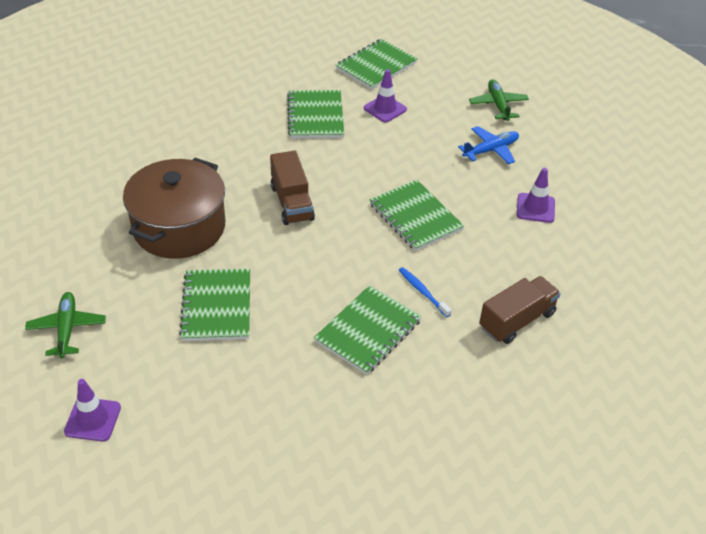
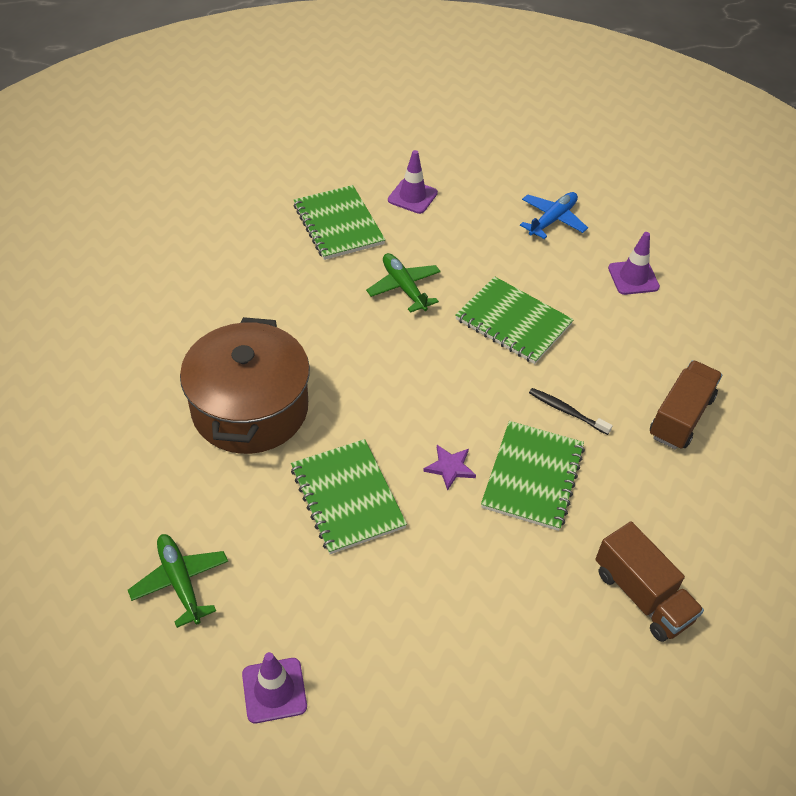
camera: 20 degrees left, 5 degrees up
brown truck [270,151,315,225] -> brown truck moved to [595,521,704,642]
green notebook [336,39,418,90] -> none
blue toothbrush [399,267,452,317] -> black toothbrush [529,388,613,435]
green plane [469,79,529,121] -> green plane moved to [366,253,441,313]
none -> purple star [423,445,476,491]

